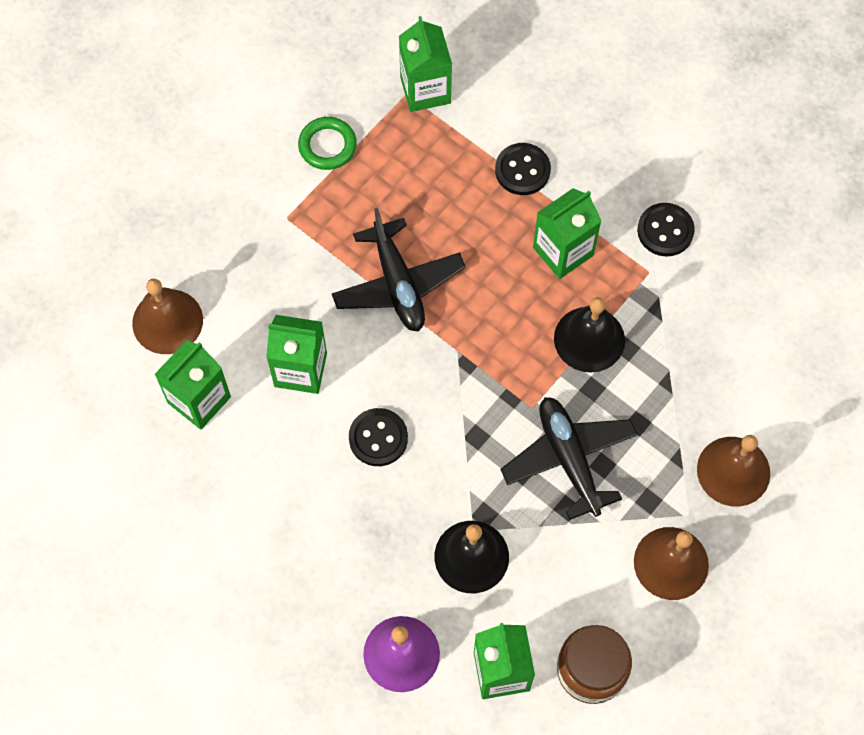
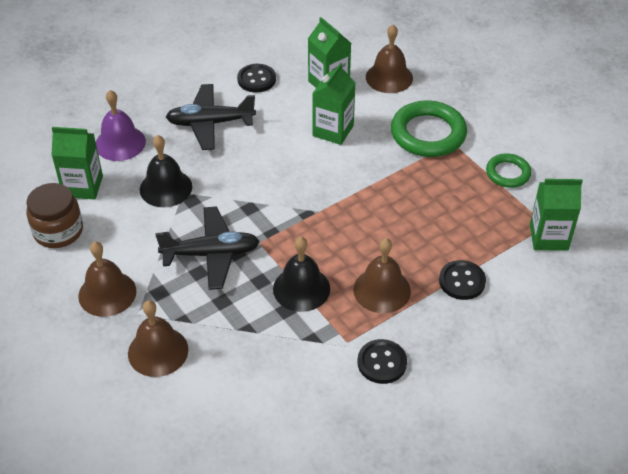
camera: 105 degrees right, 20 degrees down
black plane [332,208,465,331] -> black plane moved to [166,84,256,150]
black button [349,408,408,466] -> black button moved to [237,64,276,92]
green carton [533,188,601,279] -> brown bell [353,238,411,313]
none -> green ring [391,100,467,157]

